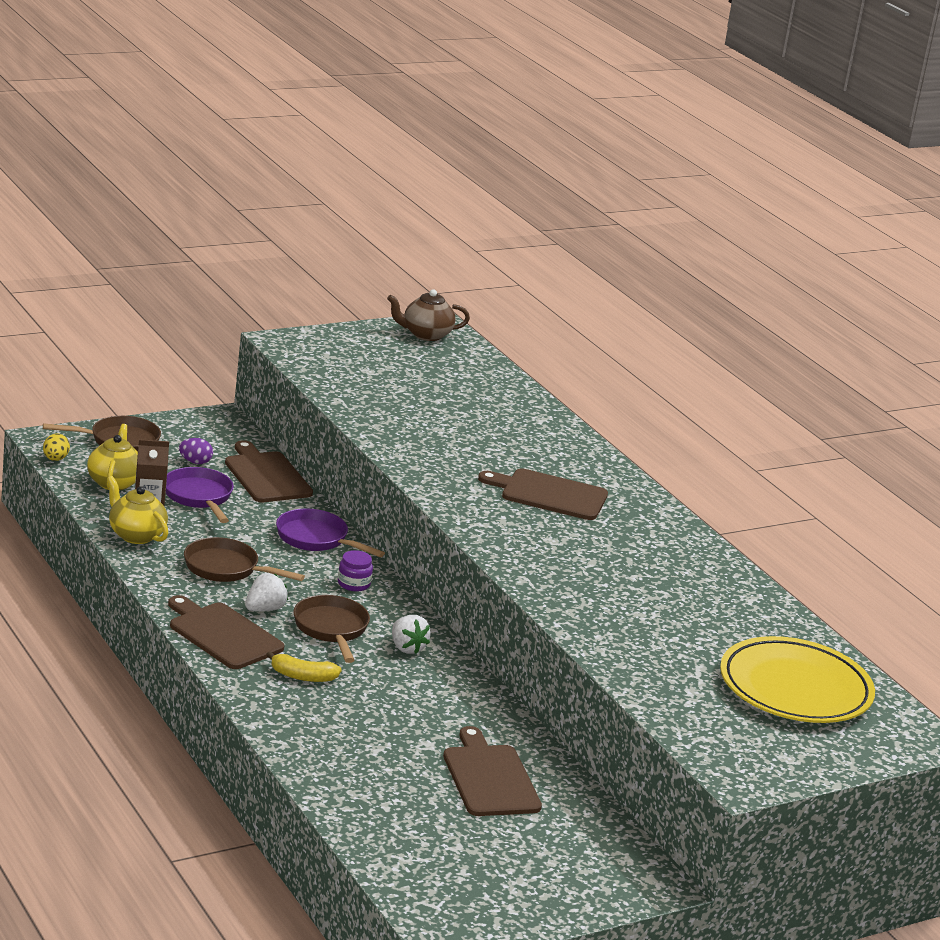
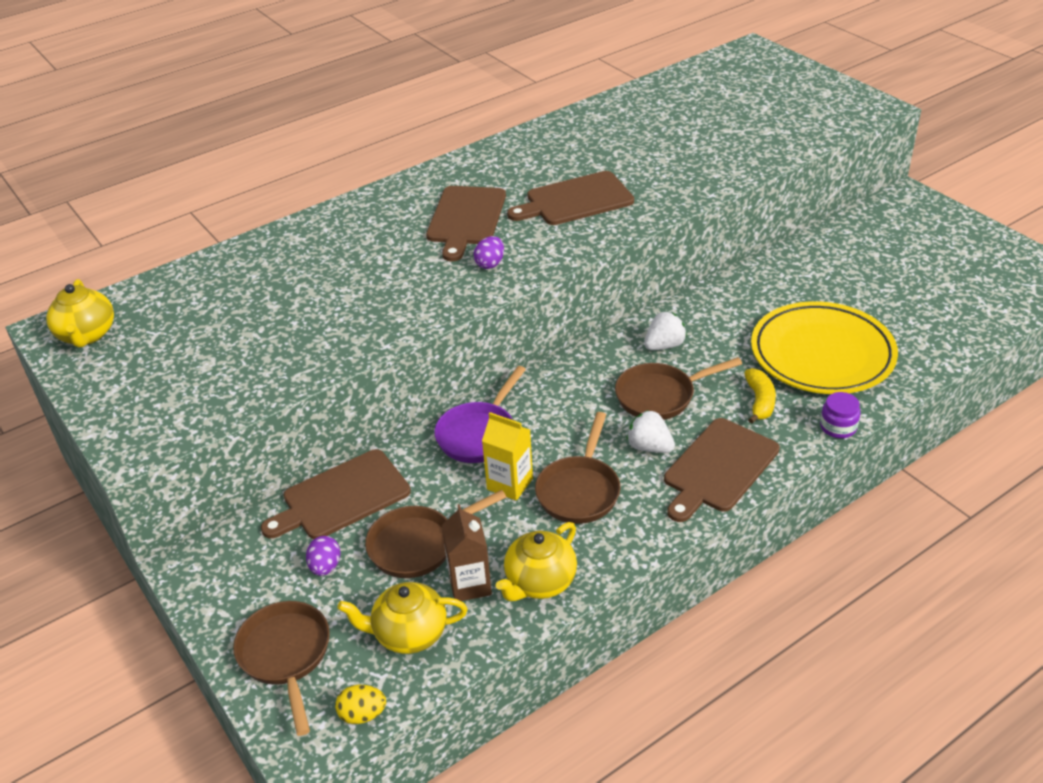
camera: 90 degrees left, 15 degrees up
purple pan [166,467,234,523] -> brown pan [365,490,506,578]
purple jar [338,550,373,591] -> purple jar moved to [820,392,860,438]
brown teapot [387,289,470,341] -> yellow teapot [46,279,114,348]
brown cutting board [443,726,542,816] -> brown cutting board moved to [507,171,634,225]
yellow plate [720,636,875,723] -> yellow plate moved to [751,301,898,394]
none -> purple egg [474,236,504,269]
none -> yellow carton [482,412,533,501]

